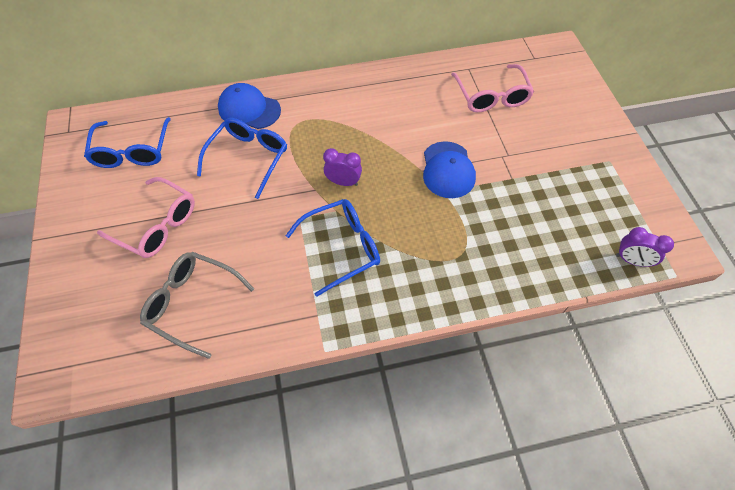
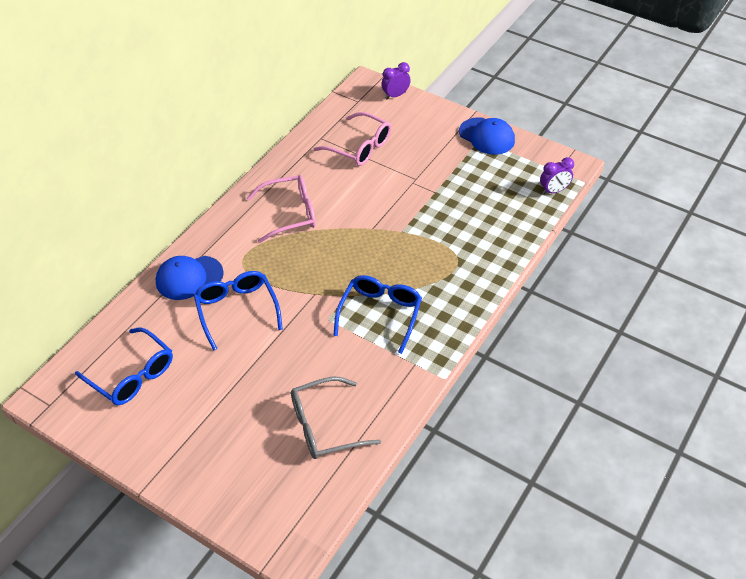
camera: 45 degrees left, 10 degrees down
pink glasses [97,177,195,258] -> pink glasses moved to [247,175,316,243]
purple clock [323,148,362,186] -> purple clock moved to [381,62,411,100]
blue cap [423,141,476,198] -> blue cap moved to [459,117,515,155]

